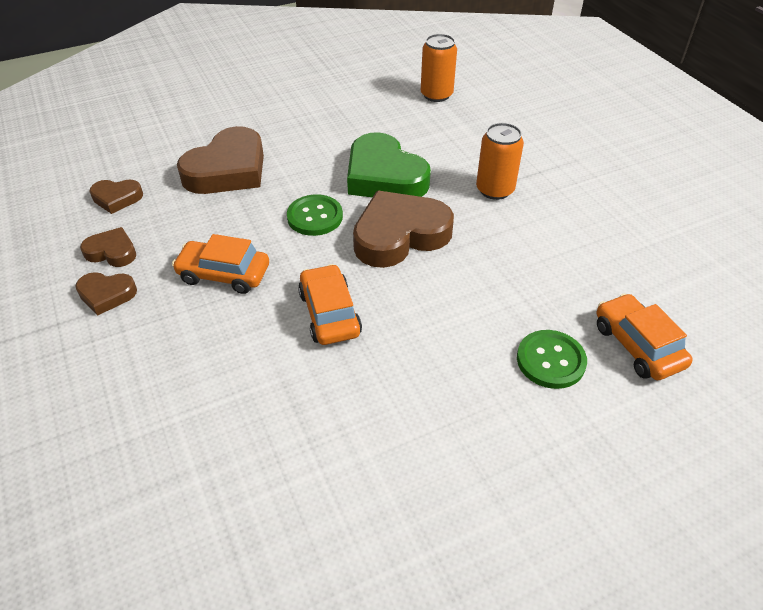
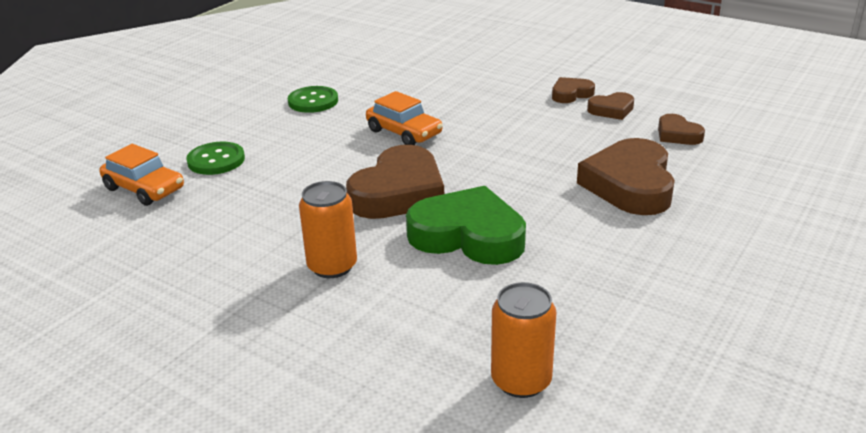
camera: 150 degrees right, 15 degrees down
brown heart [89,179,143,214] -> brown heart turned 90 degrees counterclockwise [658,114,705,145]
orange car [172,234,269,294] -> none
green button [287,194,343,236] -> green button moved to [288,86,338,113]

